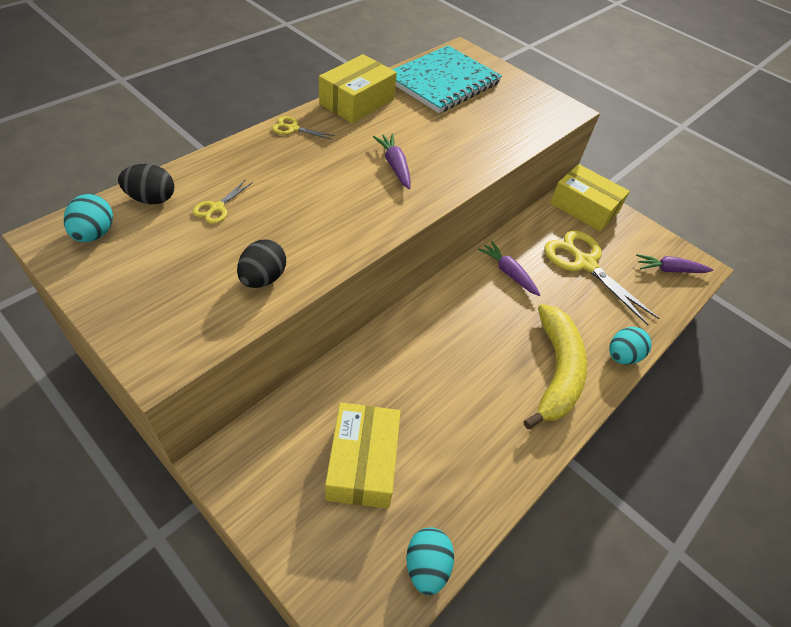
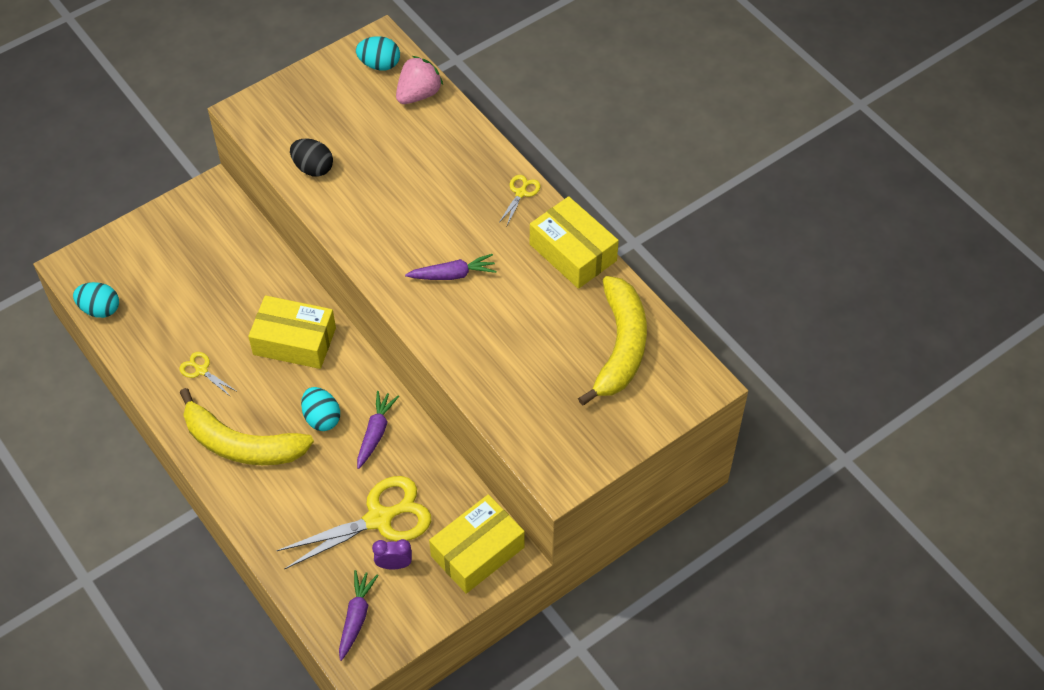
camera: 105 degrees right, 5 degrees up
black egg [118,164,174,204] -> pink strawberry [396,56,443,104]
yellow scissors [193,179,253,224] -> yellow scissors moved to [179,352,236,397]
yellow box [325,403,401,509] -> yellow box moved to [248,295,336,369]
turquoise notebook [392,45,502,113] -> yellow banana [578,276,647,406]
purple carrot [478,241,540,296] -> purple carrot turned 45 degrees counterclockwise [357,391,399,469]
turquoise egg [609,327,651,365] -> turquoise egg moved to [301,387,340,431]
none -> purple clock [372,539,412,569]

